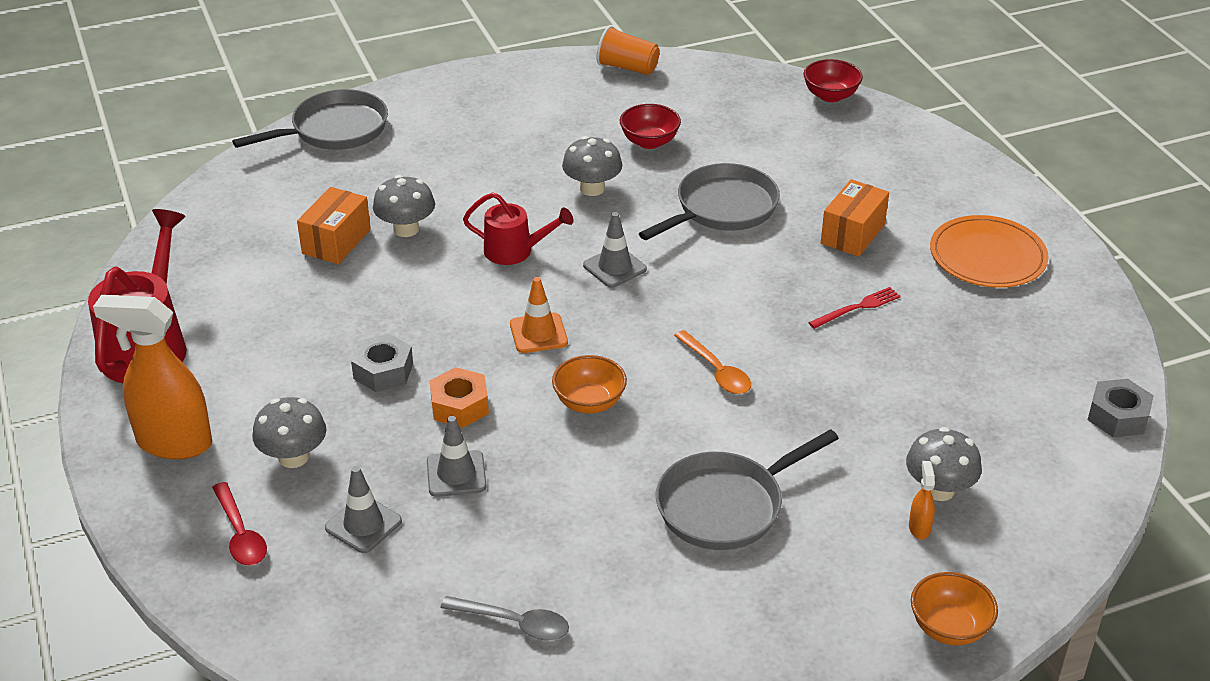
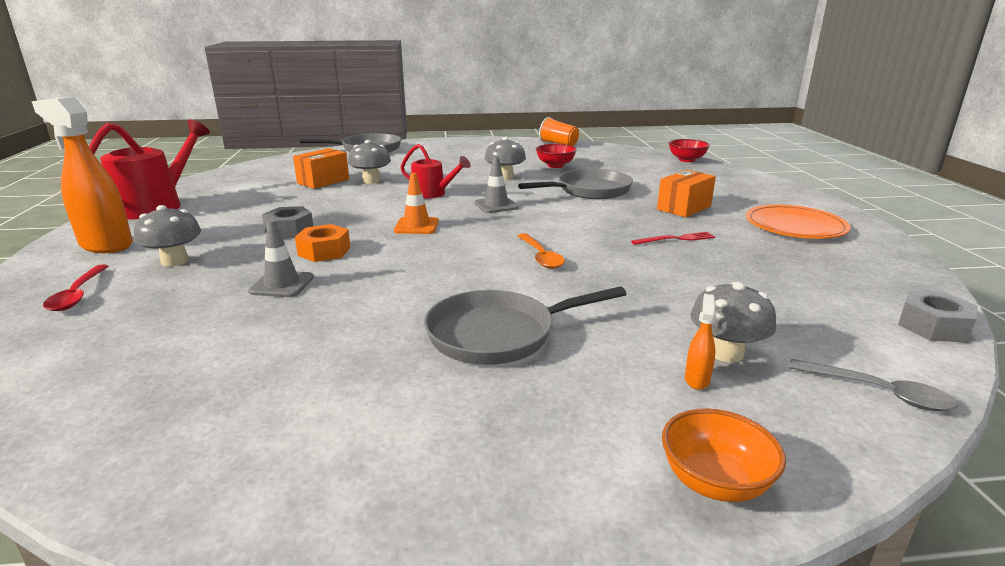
camera: 15 degrees right, 15 degrees down
grey traffic cone [325,466,402,553] -> none
grey spoon [440,596,569,640] -> grey spoon moved to [788,359,958,411]
orange bowl [552,355,627,414] -> none

